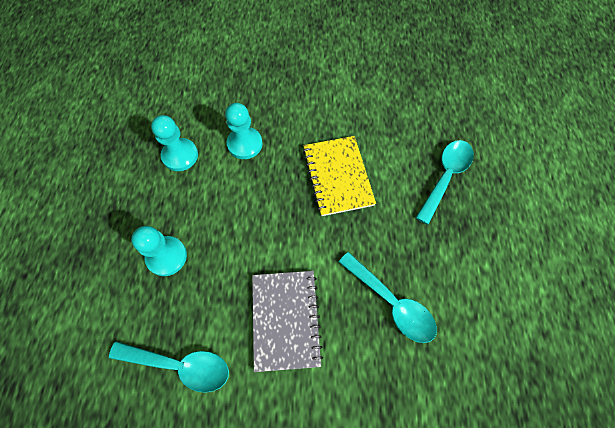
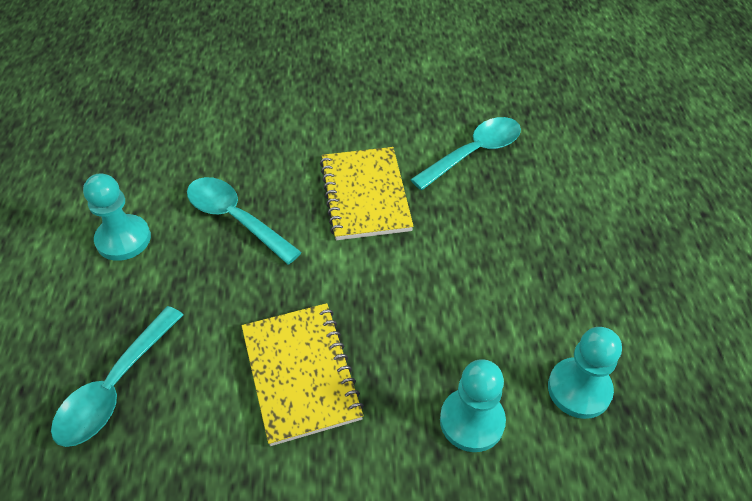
camera: 175 degrees right, 15 degrees down
turquoise spoon [109,341,229,393] -> turquoise spoon turned 135 degrees clockwise [410,117,521,190]
turquoise pawn [131,226,187,276] -> turquoise pawn moved to [83,173,151,261]
grey notebook [252,271,323,372] -> yellow notebook [320,147,414,240]

